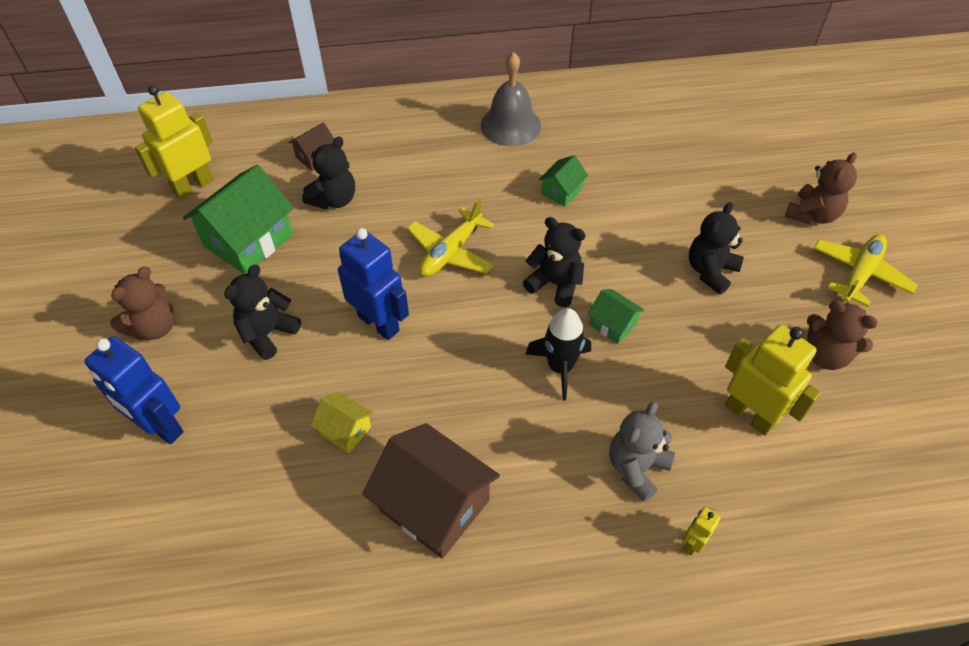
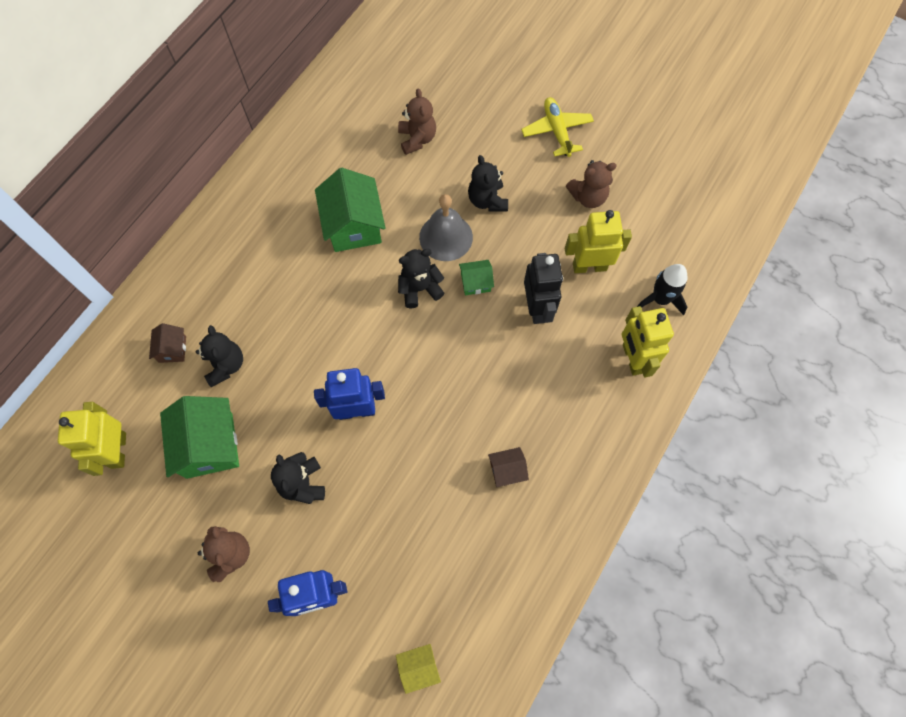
camera: 50 degrees left, 15 degrees up
yellow house [310,392,373,453] -> yellow house moved to [396,644,441,694]
brown house [362,423,500,559] -> brown house [488,447,529,487], size x0.50
yellow plane [407,198,494,277] -> none
grey bell [481,52,541,146] -> grey bell moved to [419,194,473,261]
black rocket [526,308,591,401] -> black rocket moved to [637,264,688,315]
green house [538,155,588,207] -> green house [315,168,386,252], size x2.00
grey teddy bear [609,402,675,502] -> none
yellow robot [682,507,721,556] -> yellow robot [622,306,674,378], size x2.12
brown teddy bear [785,152,857,224] -> brown teddy bear moved to [398,89,436,155]
none -> black robot [524,253,563,324]

